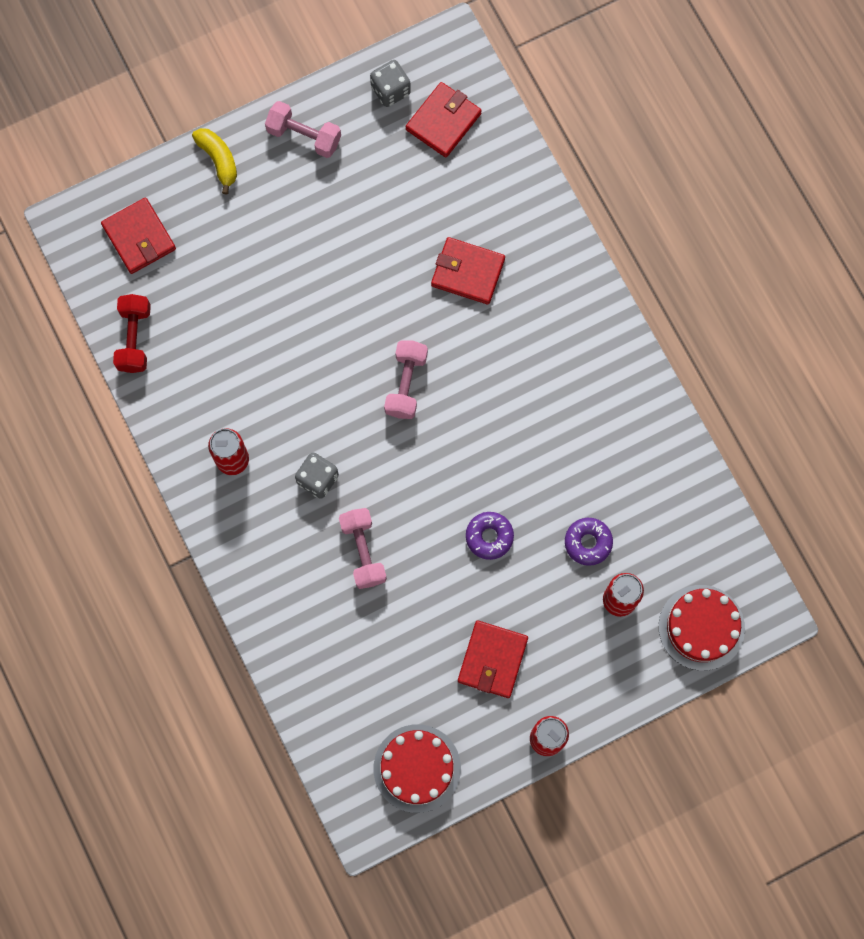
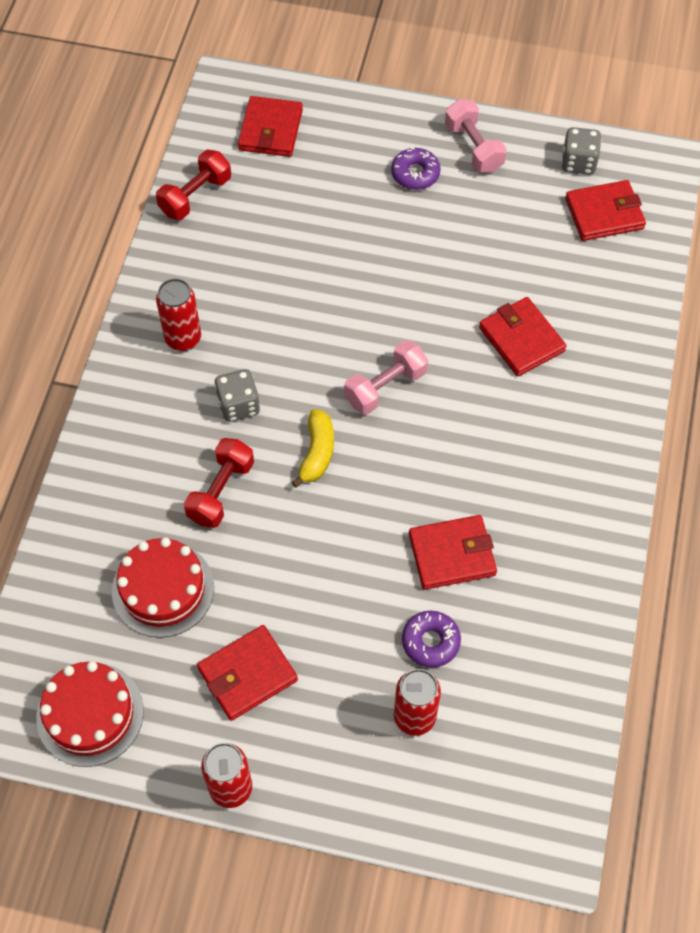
camera: 40 degrees right, 15 degrees down
yellow banana [192,128,237,195] -> yellow banana moved to [291,409,334,488]
pink dumbbell [339,508,387,589] -> red dumbbell [184,438,254,528]
purple donut [466,512,514,560] -> purple donut moved to [391,147,441,190]
red cake [659,585,745,671] -> red cake moved to [112,537,214,638]
none -> red wallet [409,515,497,590]

